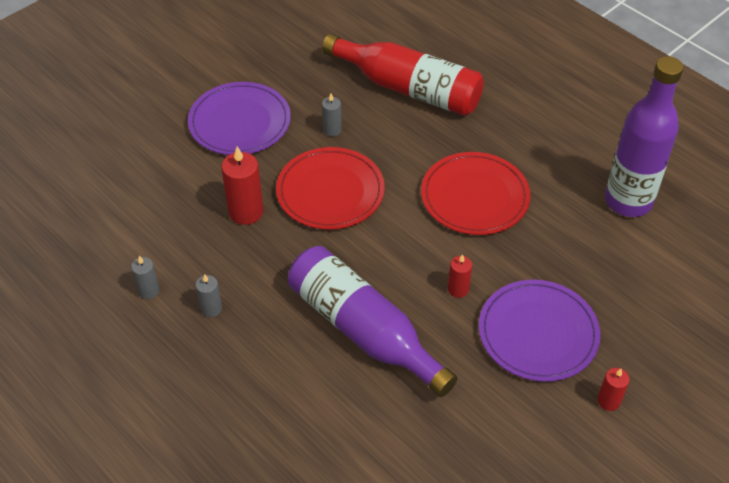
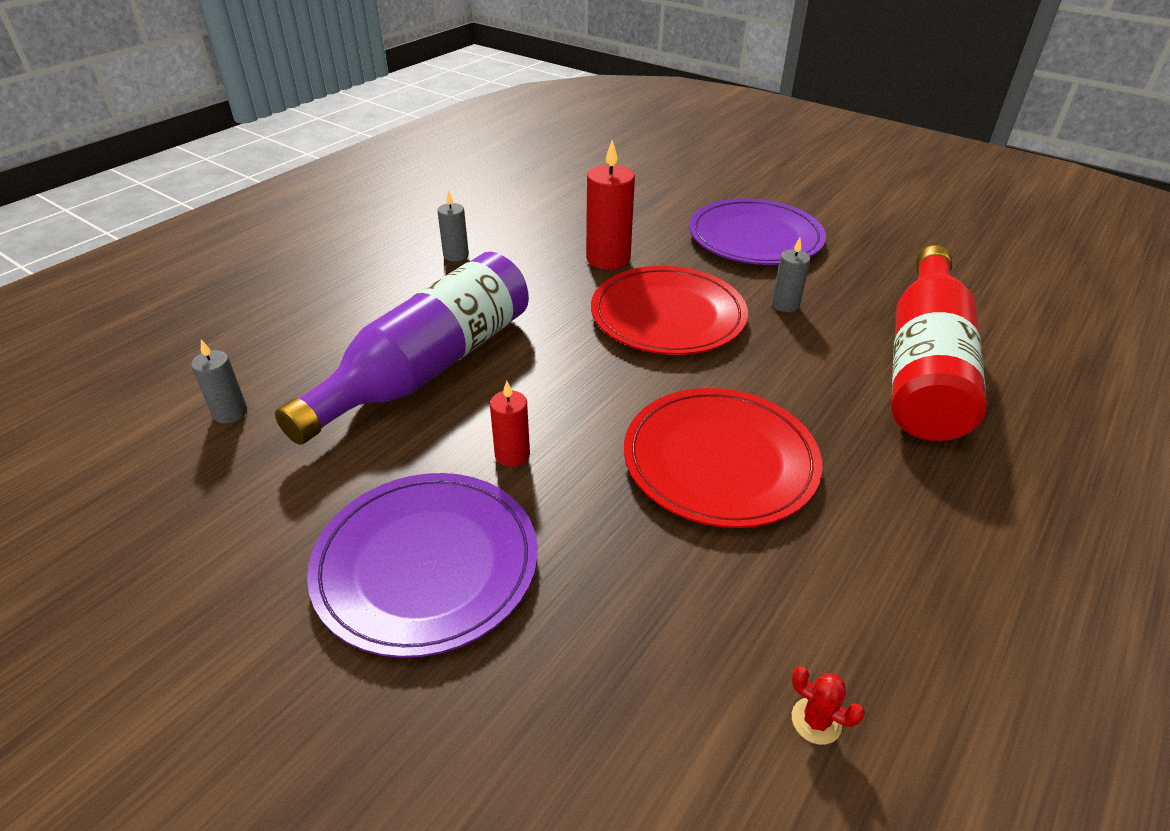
camera: 80 degrees right, 10 degrees down
grey candle [131,256,160,299] -> grey candle moved to [191,340,247,423]
red candle [598,368,630,411] -> none
purple bottle [605,56,683,217] -> red cactus [791,666,865,745]

